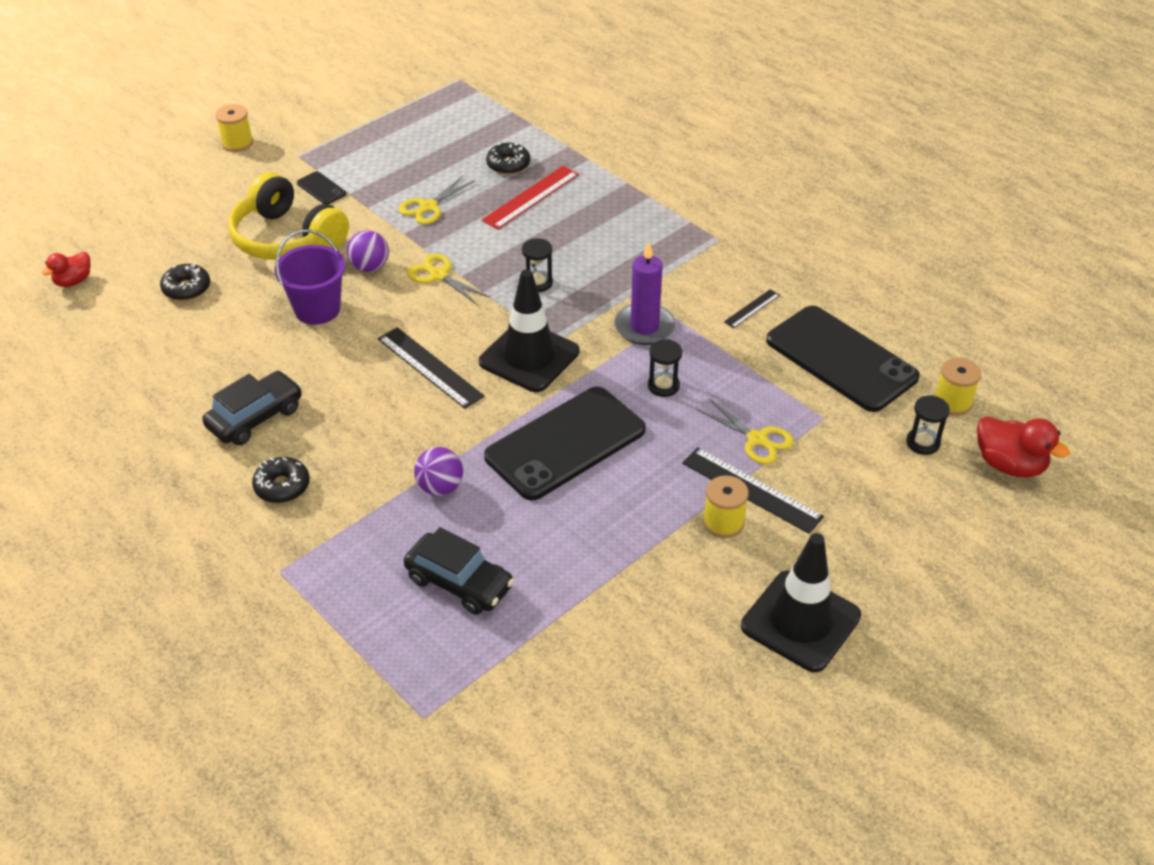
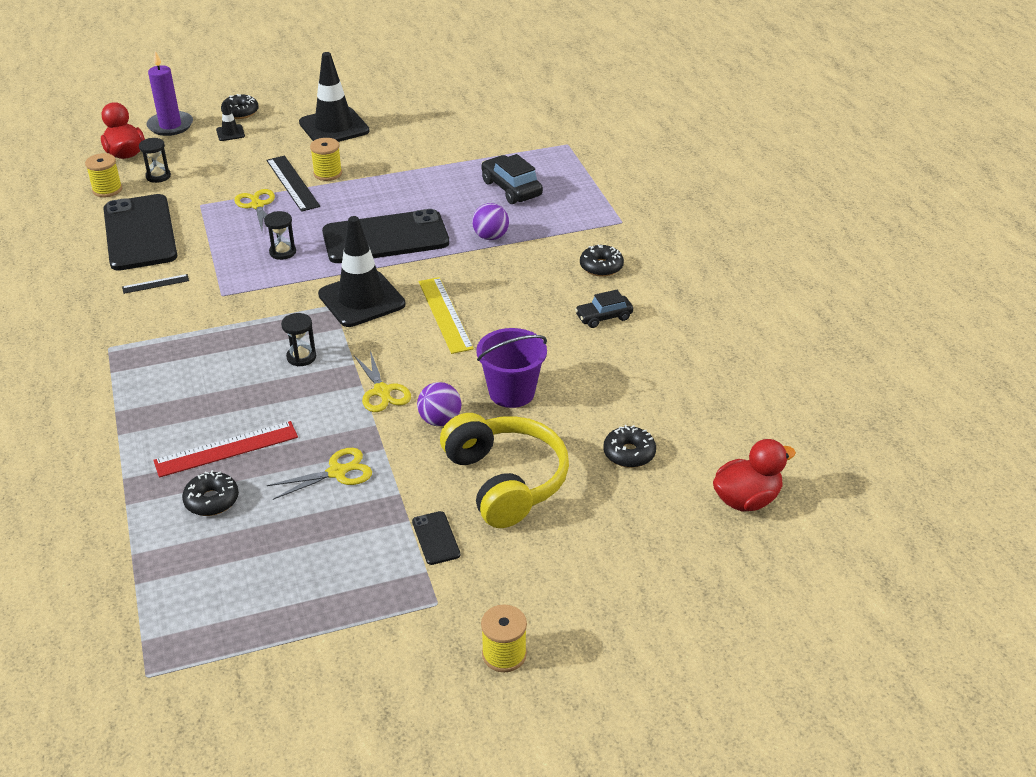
camera: 155 degrees left, 5 degrees down
red duck [42,252,90,287] -> red duck [713,439,796,512], size x1.56
black car [202,371,302,445] -> black car [575,290,633,328], size x0.66
black ruler [378,327,485,409] -> yellow ruler [419,277,474,354]
purple candle [614,242,676,345] -> purple candle moved to [146,51,193,136]
none -> black traffic cone [216,100,245,141]
none -> black donut [221,94,259,119]

